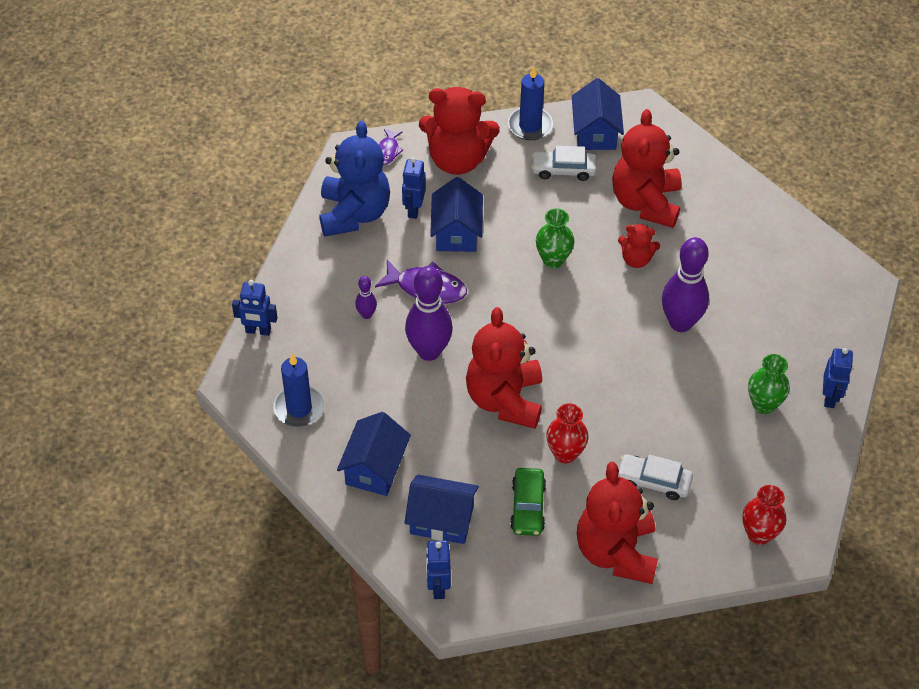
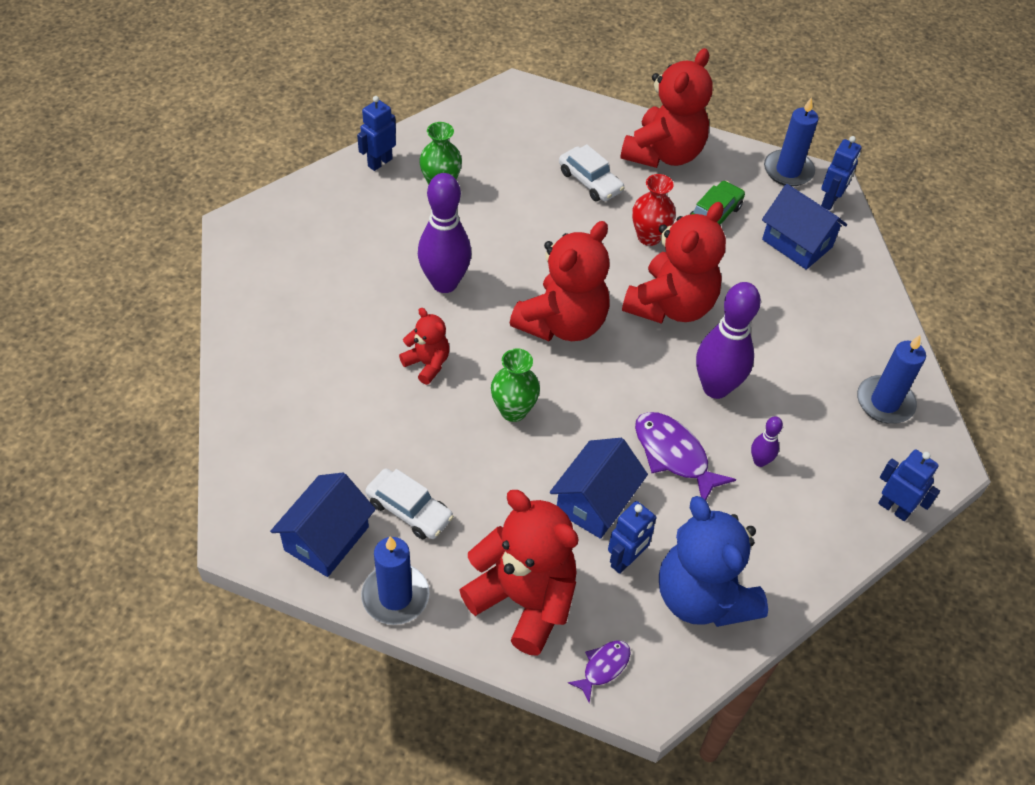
camera: 150 degrees left, 0 degrees up
blue teddy bear [320,121,390,237] -> blue teddy bear turned 60 degrees counterclockwise [659,496,768,627]
blue house [337,412,411,496] -> none
red teddy bear [612,109,681,228] -> red teddy bear moved to [510,221,610,341]
red vase [742,485,786,545] -> none
none -> blue candle [764,97,818,186]

